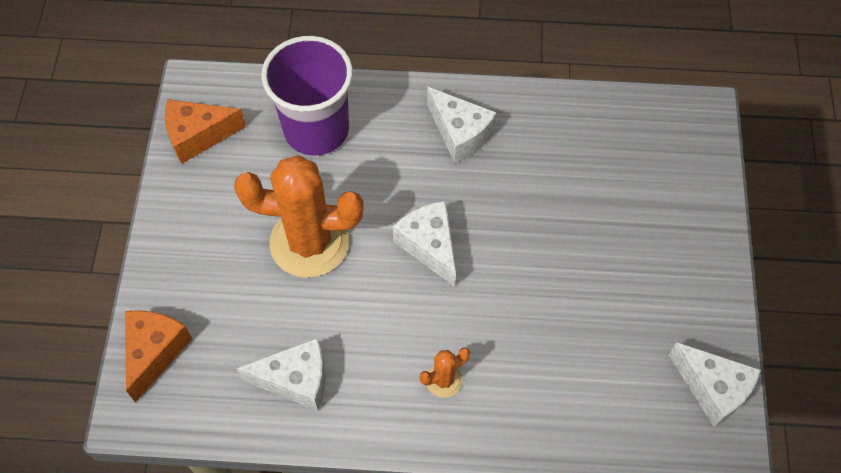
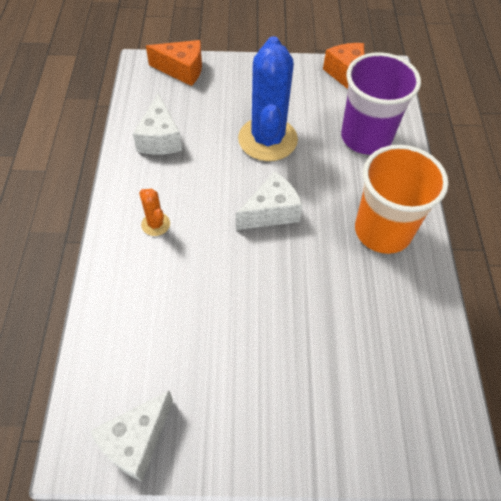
camera: 85 degrees right, 5 degrees down
orange cactus [234,155,364,278] -> blue cactus [238,36,298,161]
white cheese [427,86,497,163] -> orange cup [355,145,449,254]

